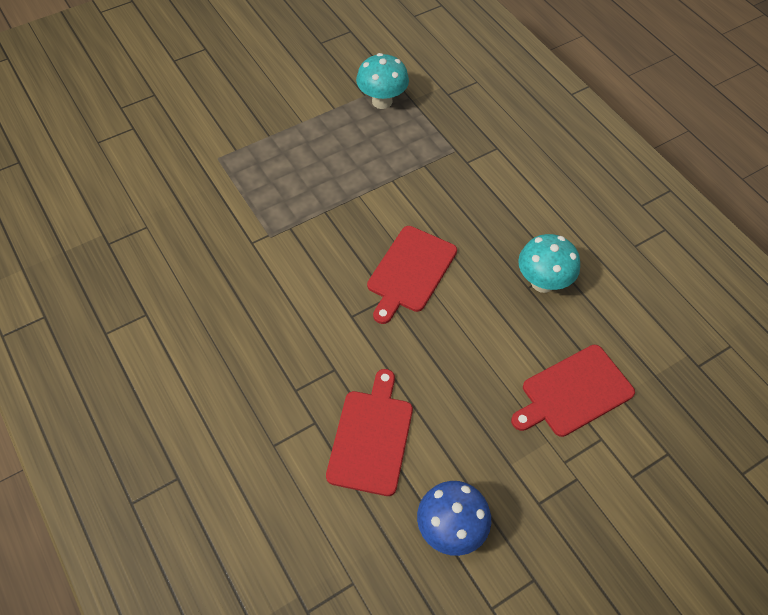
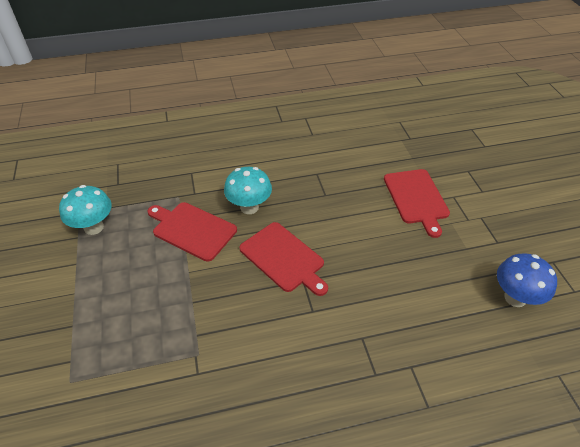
camera: 70 degrees left, 10 degrees down
red cutting board [326,369,413,496] -> red cutting board moved to [147,202,237,262]
turquoise mushroom [518,234,580,293] -> turquoise mushroom moved to [224,167,272,214]

